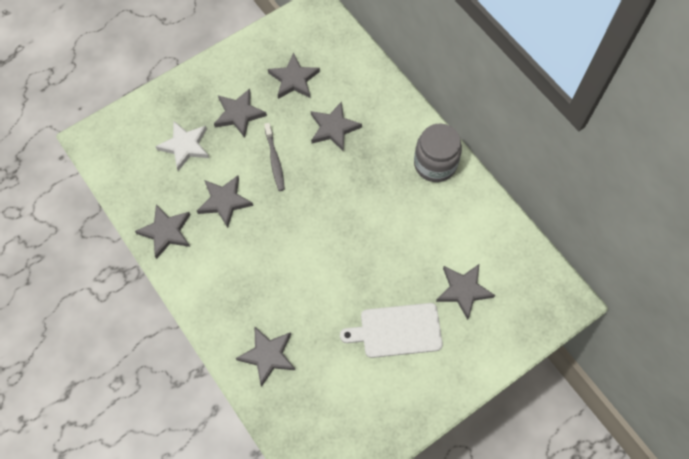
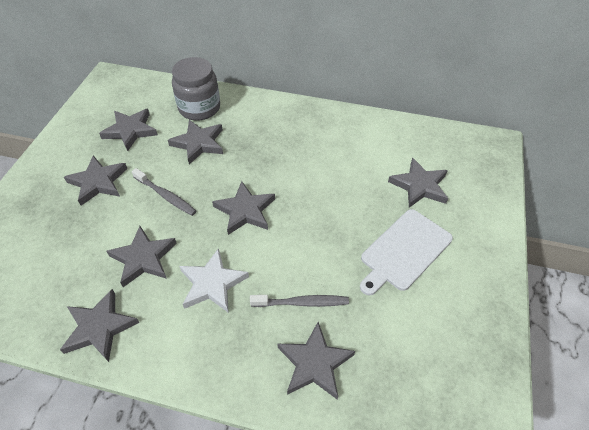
camera: 40 degrees left, 15 degrees down
white star [155,121,209,171] -> white star moved to [179,248,249,313]
grey jar [414,123,462,182] -> grey jar moved to [172,57,220,120]
none -> grey star [212,181,275,235]
none -> grey toothbrush [250,295,349,307]

